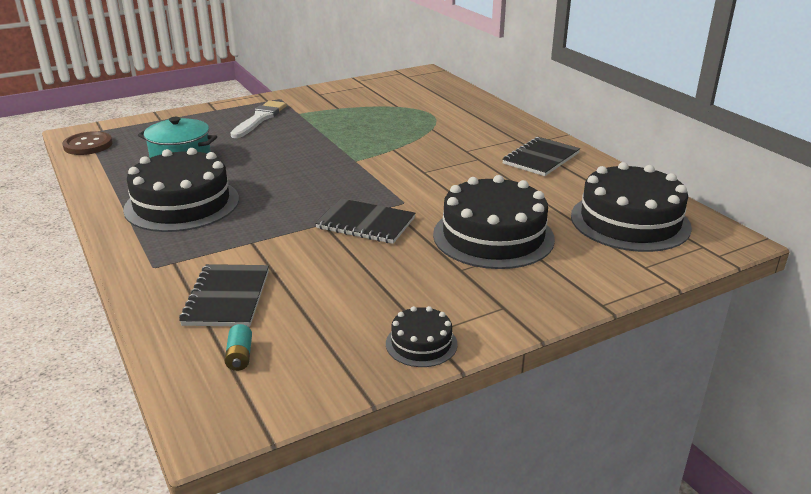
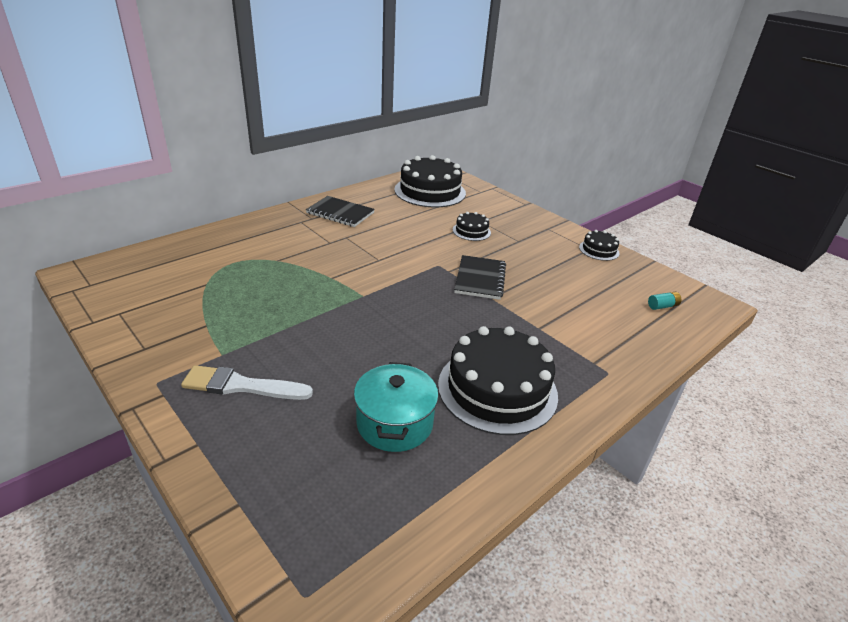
camera: 105 degrees left, 5 degrees up
brown button [62,131,113,155] -> none
black notebook [179,264,269,327] -> none
black cake [433,175,555,269] -> black cake [453,212,491,241], size x0.48

